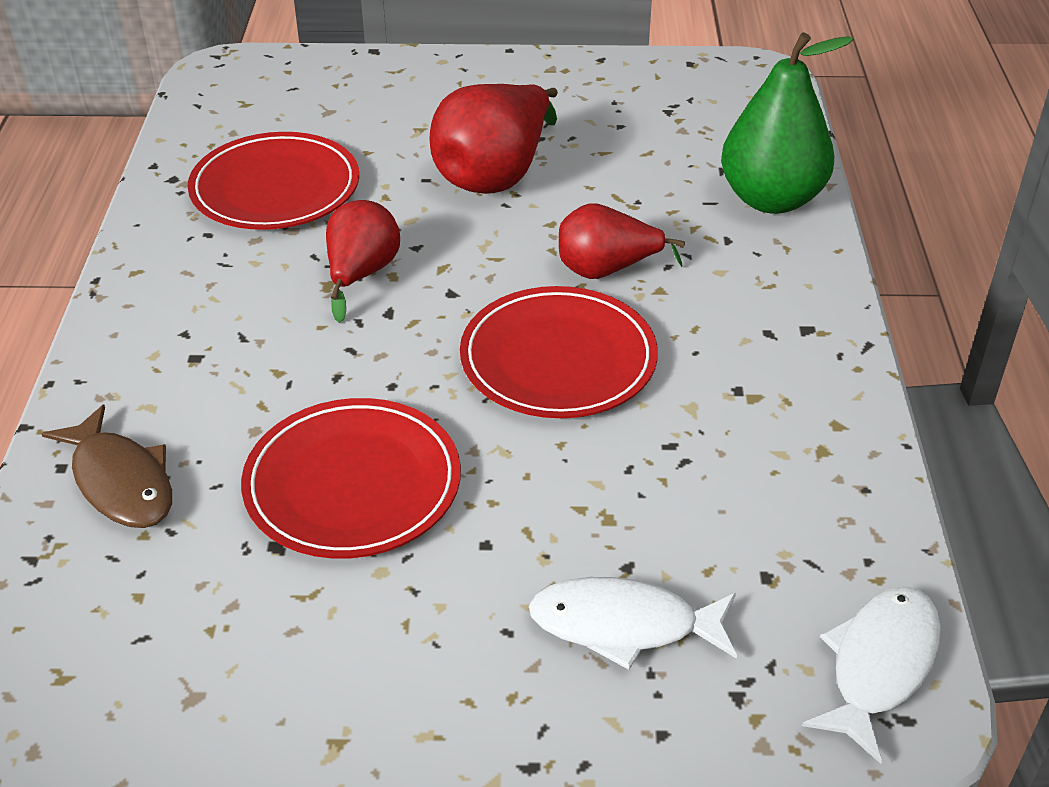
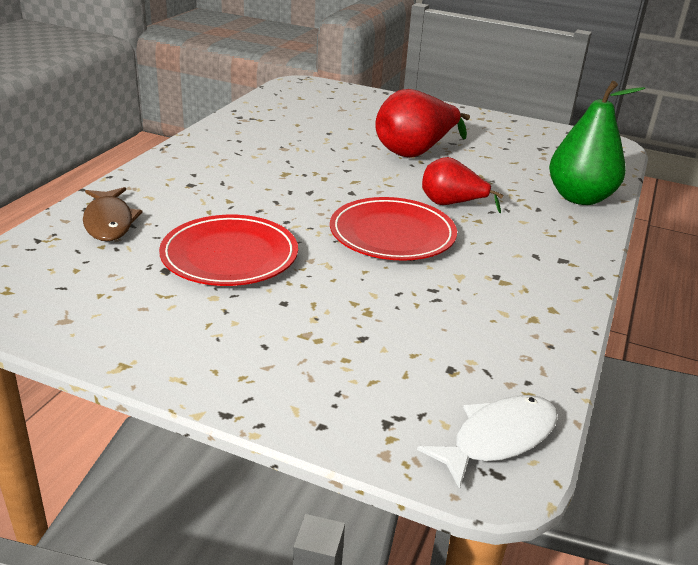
camera: 20 degrees right, 10 degrees down
red plate [187,132,359,230] -> none
red pear [326,200,400,323] -> none
white fish [529,577,737,670] -> none

